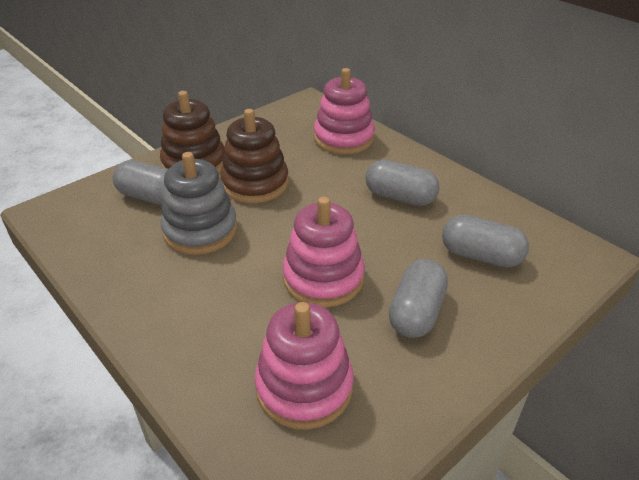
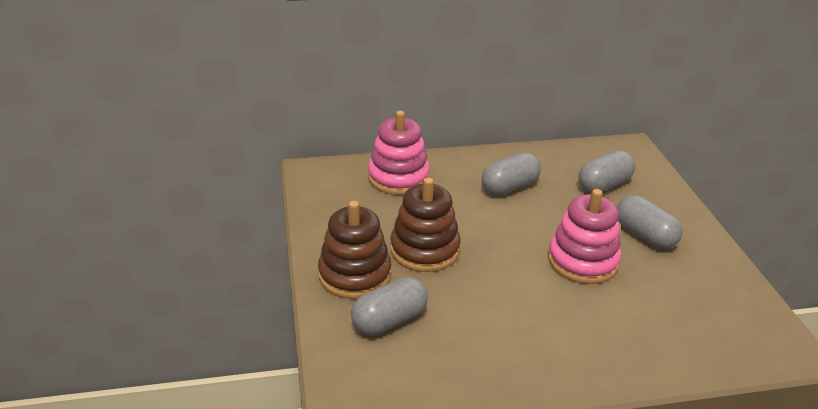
camera: 60 degrees left, 5 degrees down
grey stacking toy [160,152,237,255] -> none
pink stacking toy [254,302,354,430] -> none

